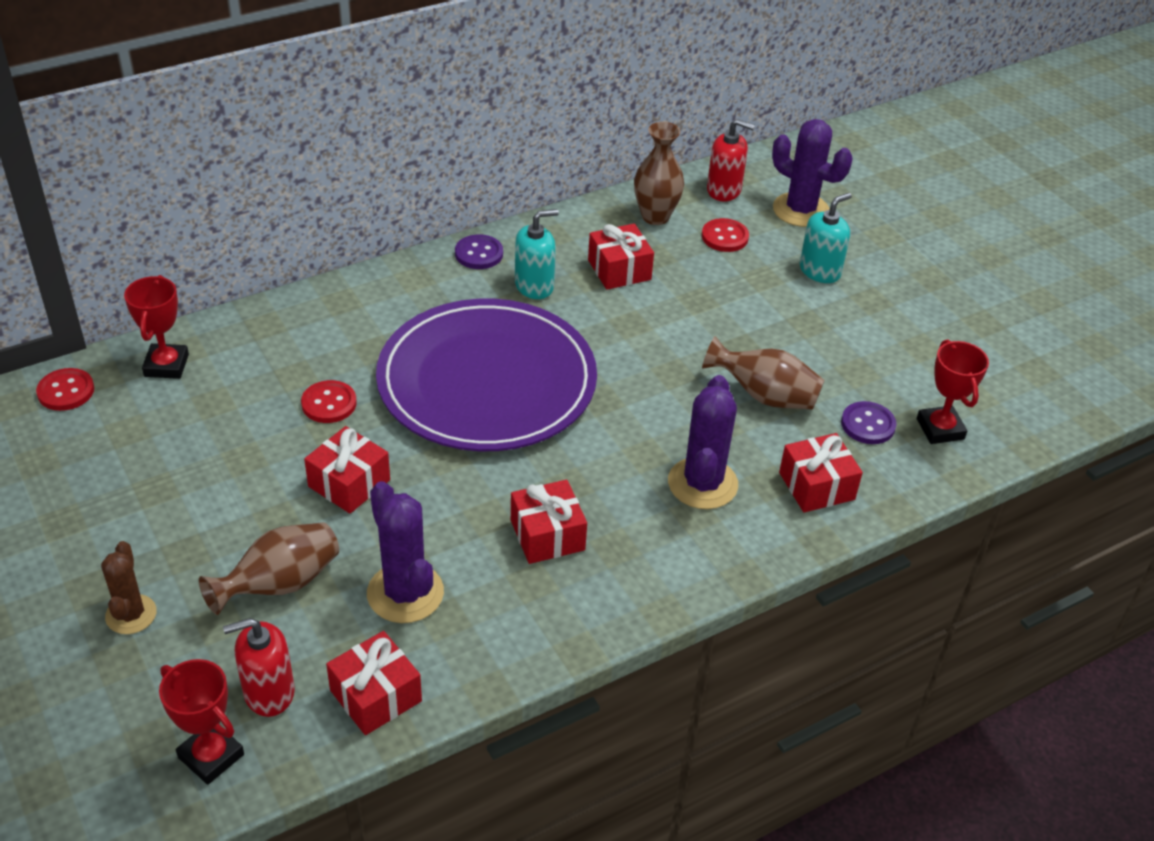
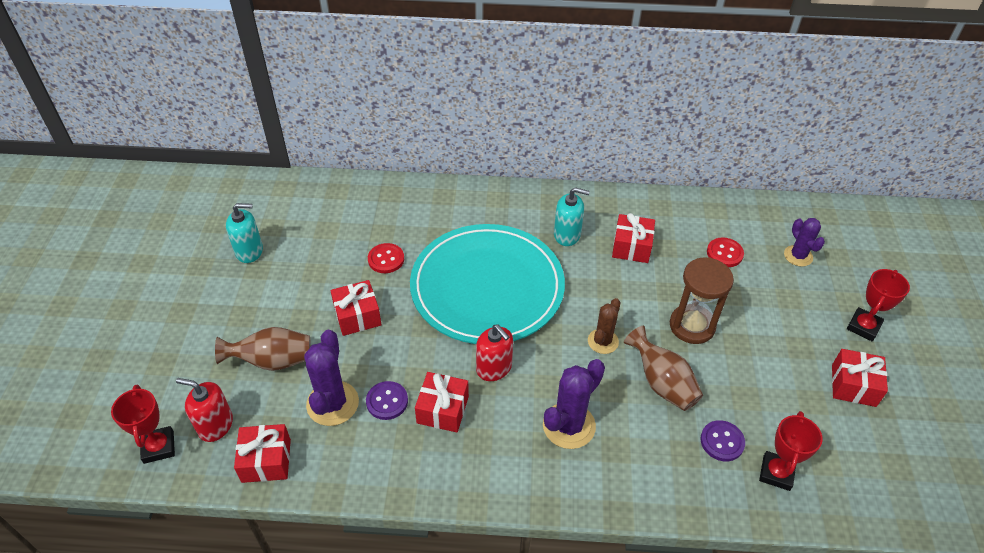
camera: 35 degrees right, 5 degrees up
red button [36,368,94,411] -> none
brown cactus [101,541,157,634] -> brown cactus moved to [588,298,621,354]
red trophy [124,275,189,379] -> red trophy moved to [847,269,910,341]
purple plate [376,299,597,451] -> turquoise plate [410,224,565,344]
purple button [455,235,503,269] -> purple button moved to [366,381,408,420]
brown vase [634,122,684,225] -> none
red soap dispenser [707,119,755,202] -> red soap dispenser moved to [476,325,513,381]
purple cactus [772,119,853,227] -> purple cactus [784,218,825,267], size x0.63
red gift [779,433,863,512] -> red gift moved to [832,349,888,407]
turquoise soap dispenser [800,193,852,283] -> turquoise soap dispenser moved to [226,203,263,263]
none -> brown hourglass [670,257,734,344]

